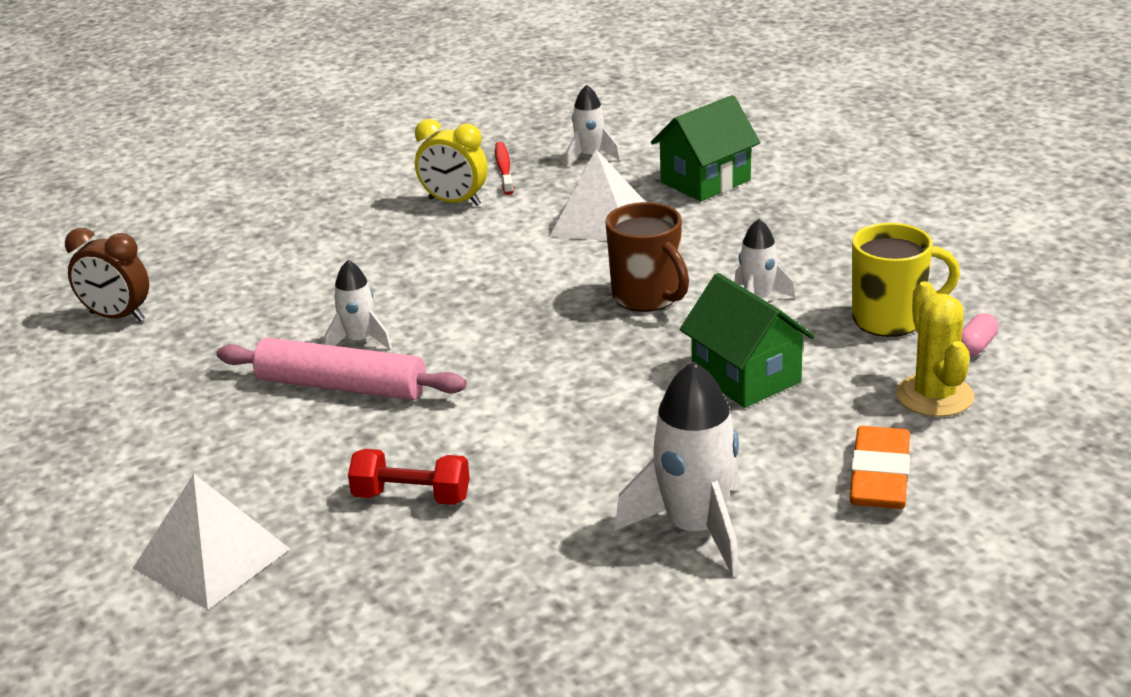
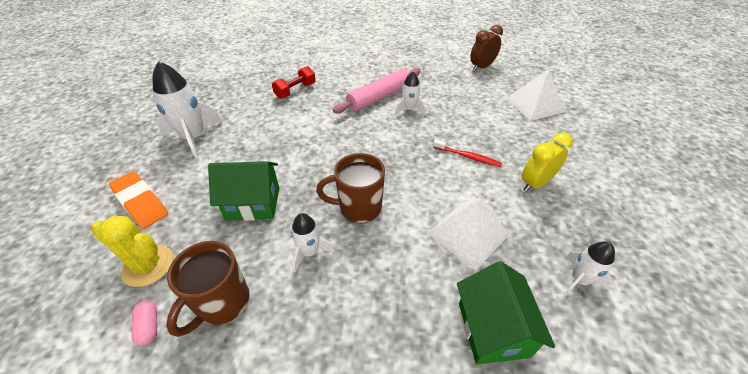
camera: 120 degrees right, 15 degrees up
white pyramid [133,473,290,610] -> white pyramid moved to [506,69,565,121]
red toothbrush [495,142,513,195] -> red toothbrush moved to [433,139,502,167]
yellow mug [852,223,960,337] -> brown mug [166,241,249,337]

